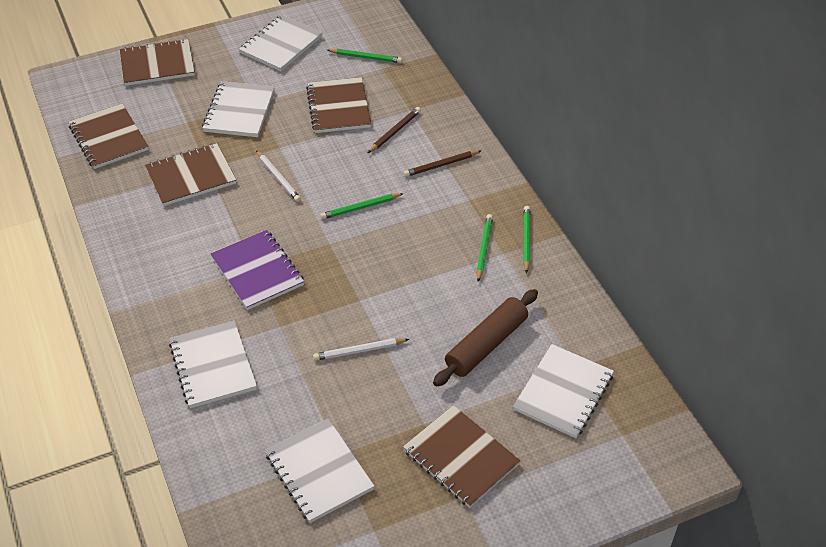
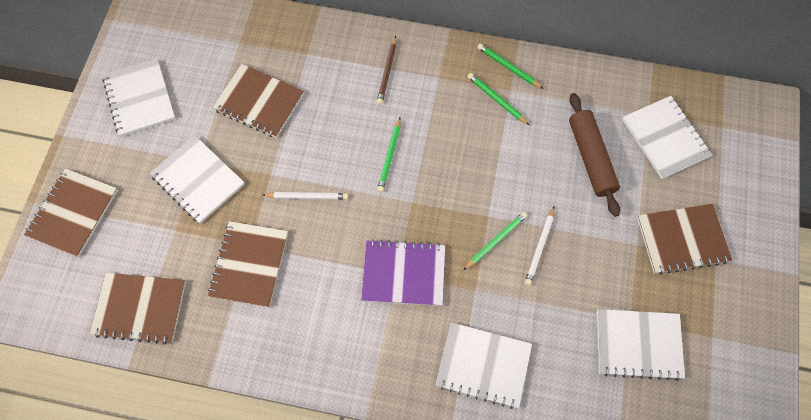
camera: 55 degrees left, 20 degrees up
green pencil [327,49,402,63] -> green pencil moved to [463,212,527,270]
brown pencil [368,107,421,153] -> none

